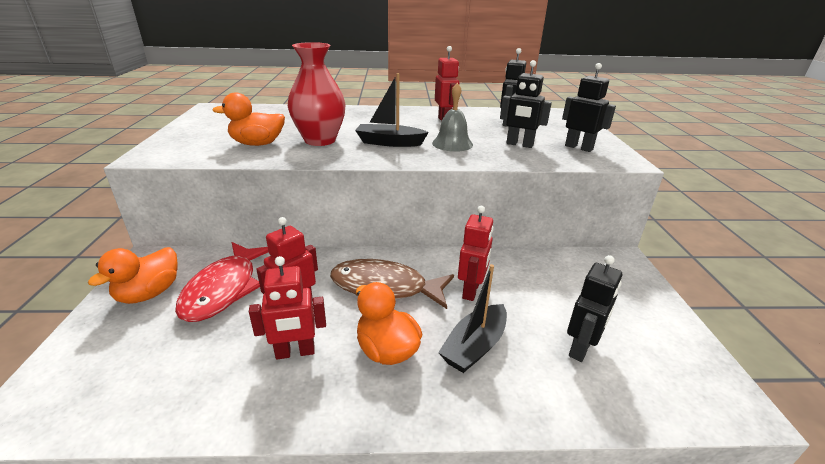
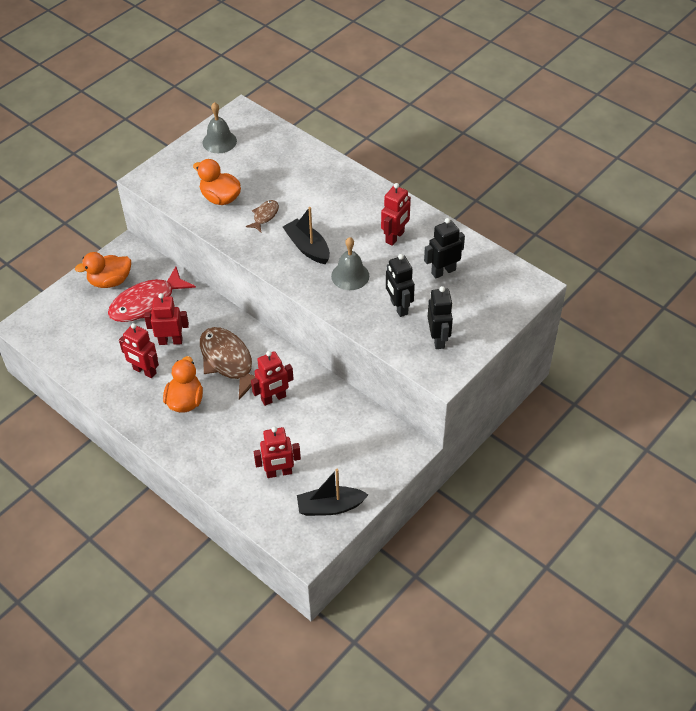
camera: 45 degrees right, 20 degrees up
red vase [288,42,345,146] -> brown fish [246,200,279,232]
black boat [438,264,507,373] -> black boat moved to [297,469,368,516]
black robot [567,255,622,362] -> red robot [254,427,301,478]
none -> grey bell [202,102,237,153]

